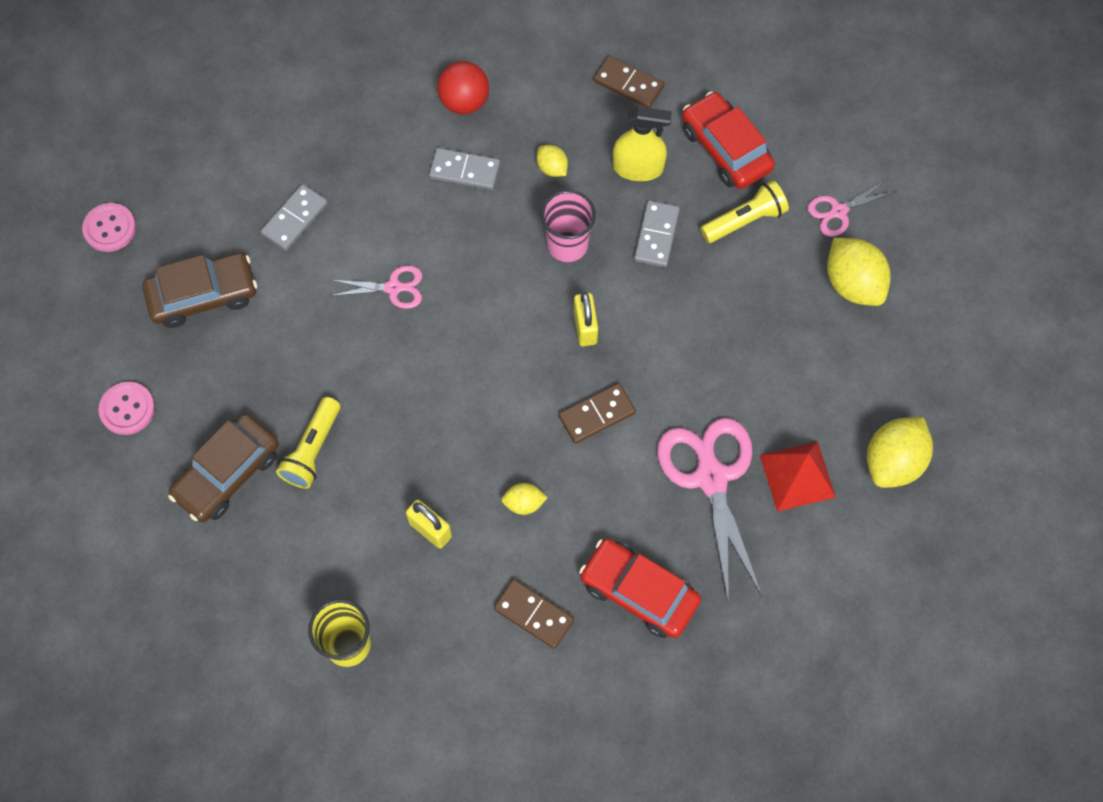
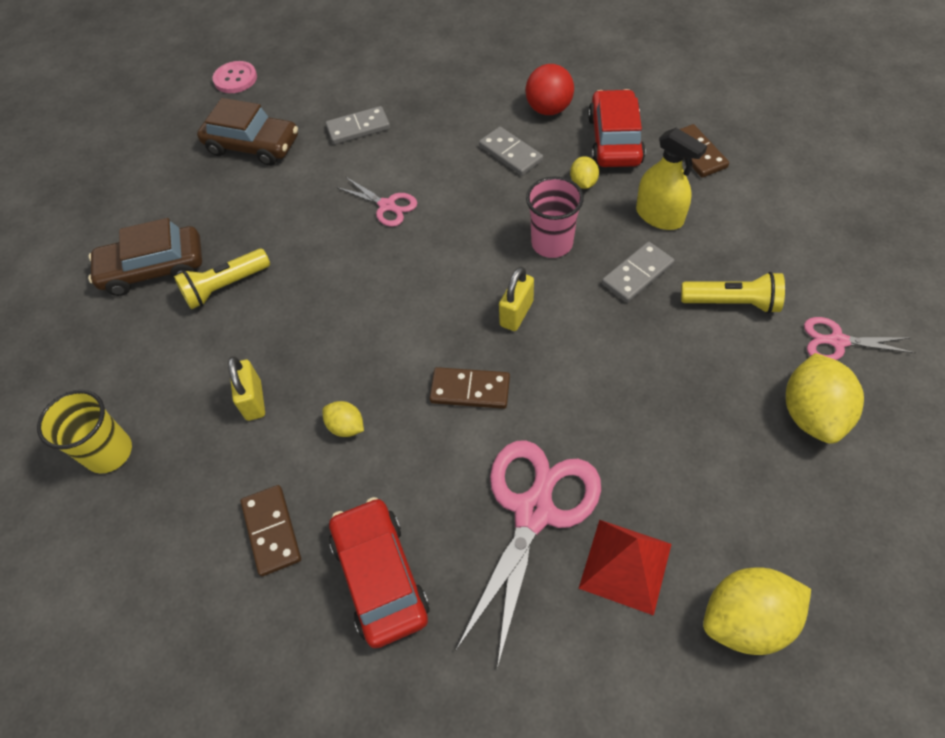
camera: 40 degrees right, 10 degrees down
pink button [98,382,155,435] -> none
red car [682,91,775,189] -> red car moved to [588,89,646,167]

